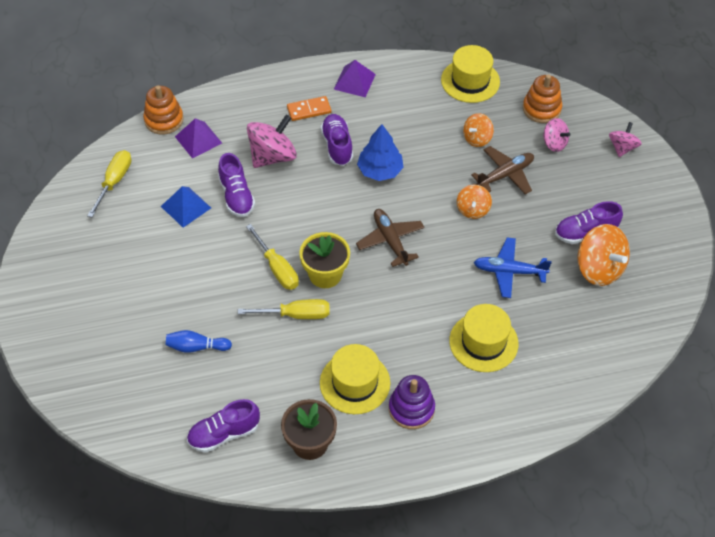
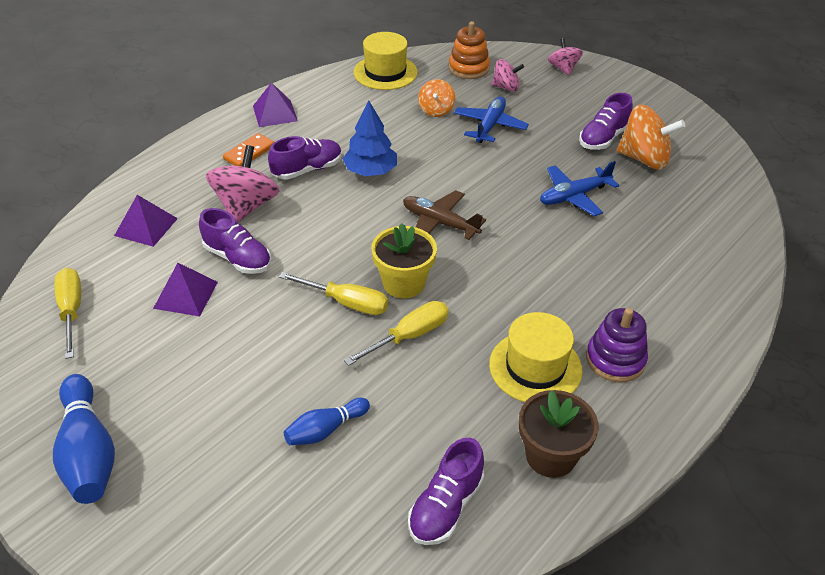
camera: 35 degrees left, 10 degrees down
orange stacking toy [143,85,184,134] -> none
blue pyramid [161,186,211,228] -> purple pyramid [153,263,218,316]
purple shoe [321,114,353,166] -> purple shoe turned 105 degrees clockwise [268,136,342,180]
yellow hat [449,304,519,372] -> none
orange spinning top [457,185,492,219] -> none
brown plane [471,146,534,194] -> blue plane [454,97,529,143]
none -> blue bowling pin [53,374,115,504]

